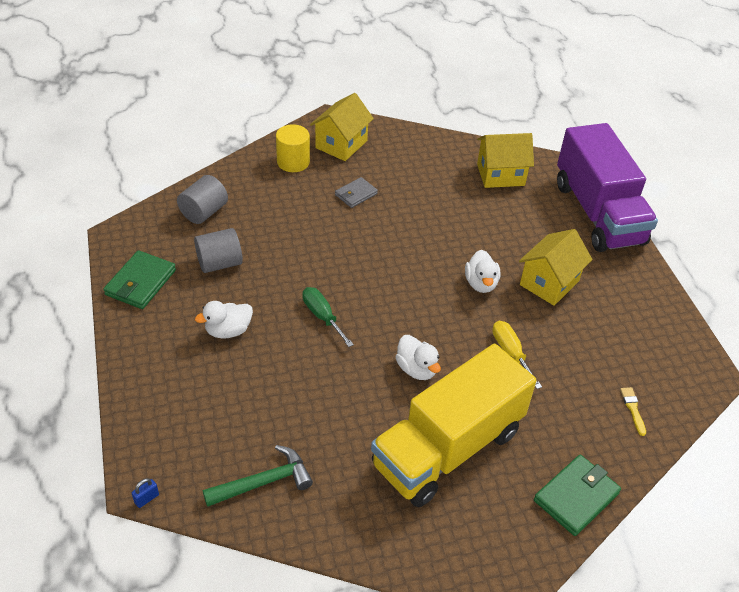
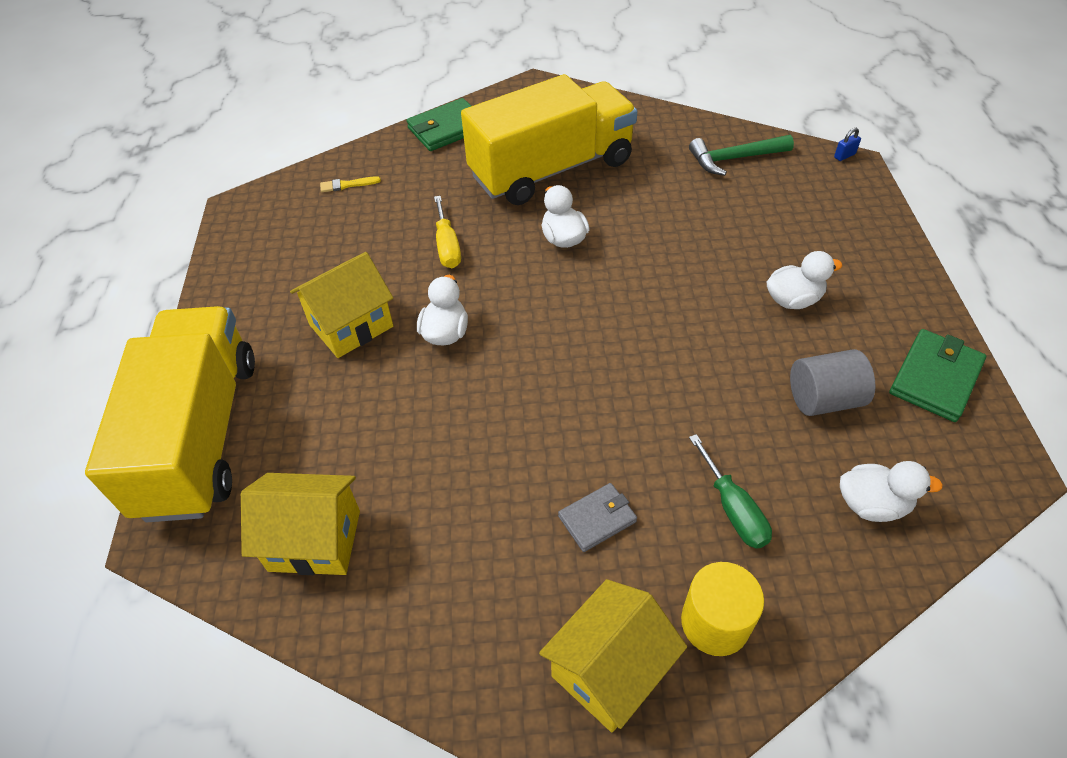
camera: 165 degrees left, 5 degrees up
grey cylinder [177,175,228,224] -> white duck [840,461,943,522]
green screwdriver [302,287,354,347] -> green screwdriver moved to [689,434,772,549]
purple truck [557,123,658,252] -> yellow truck [85,306,255,522]
yellow brush [620,387,646,436] -> yellow brush turned 75 degrees clockwise [320,176,381,192]

